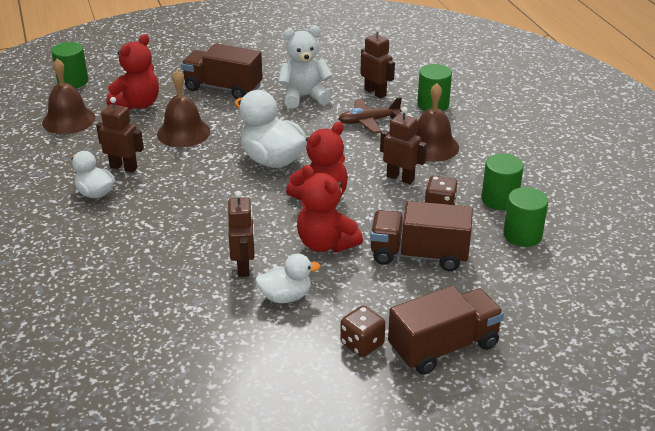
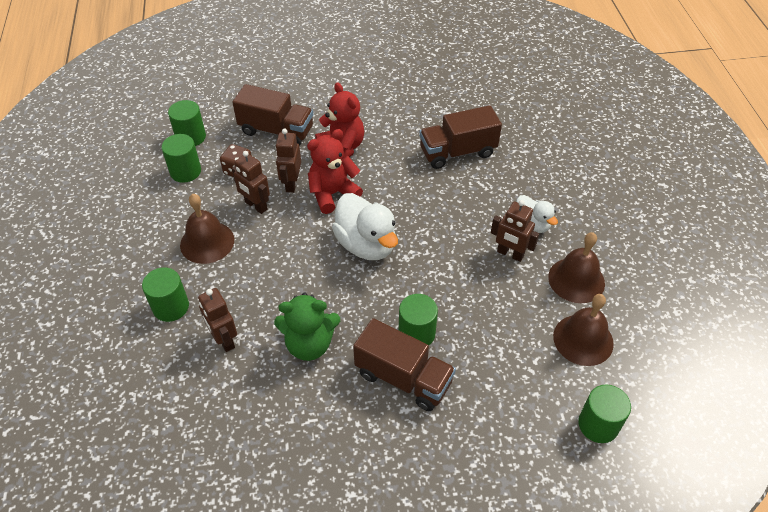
camera: 170 degrees left, 15 degrees up
red teddy bear [106,34,159,111] -> none
brown bell [157,70,210,147] -> brown bell moved to [548,232,605,303]
brown robot [228,191,255,277] -> brown robot moved to [275,129,301,193]
white duck [255,254,321,303] -> none
white teddy bear [278,26,332,108] -> green teddy bear [274,293,340,361]
brown plane [338,97,402,134] -> none
brown dice [340,306,386,357] -> none
brown truck [388,286,504,375] -> brown truck moved to [419,105,502,169]
none -> green cylinder [399,294,438,345]

